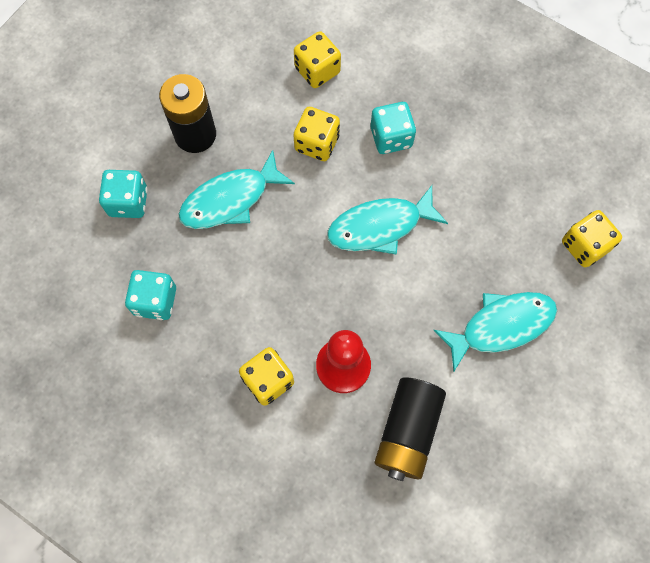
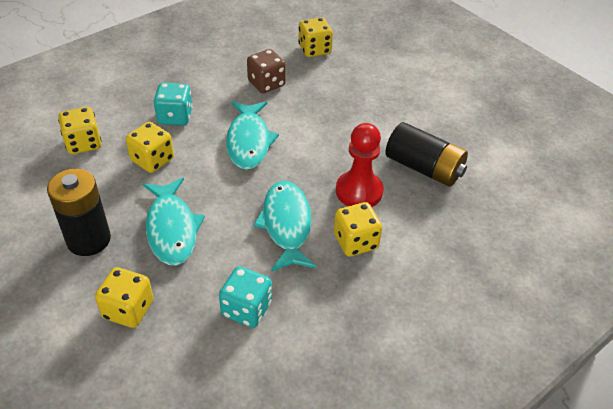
camera: 75 degrees left, 25 degrees down
turquoise dice [99,170,148,218] -> yellow dice [95,267,154,328]
turquoise fish [433,292,557,372] -> turquoise fish moved to [253,181,316,272]
none -> brown dice [247,49,286,93]

